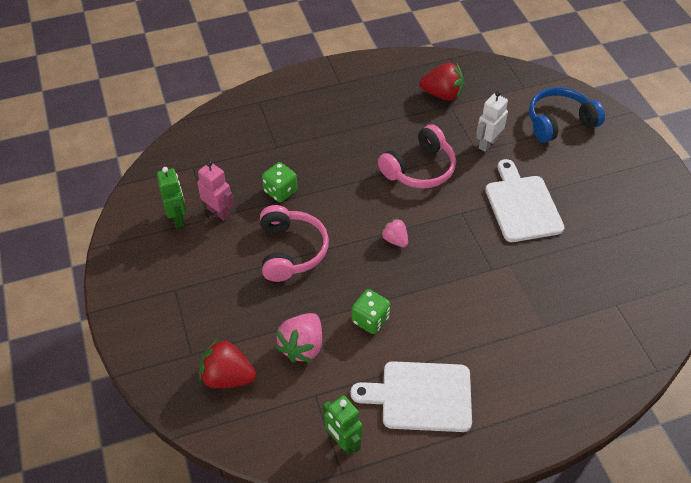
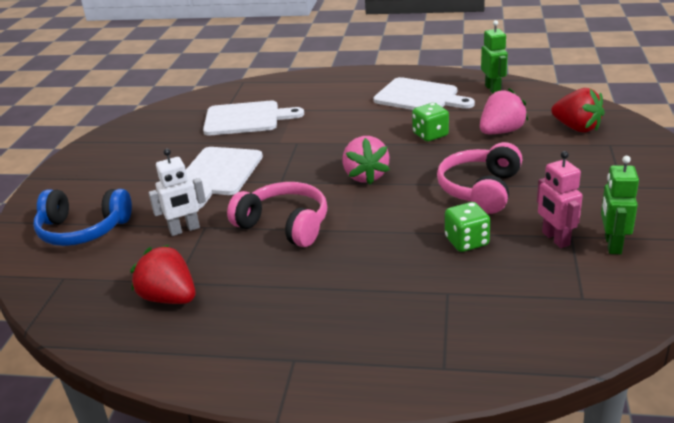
camera: 150 degrees left, 20 degrees down
pink headphones [378,125,456,188] -> pink headphones turned 45 degrees clockwise [227,182,327,247]
pink strawberry [380,218,408,247] -> pink strawberry [342,136,390,185], size x1.66
none -> white cutting board [203,101,304,136]

